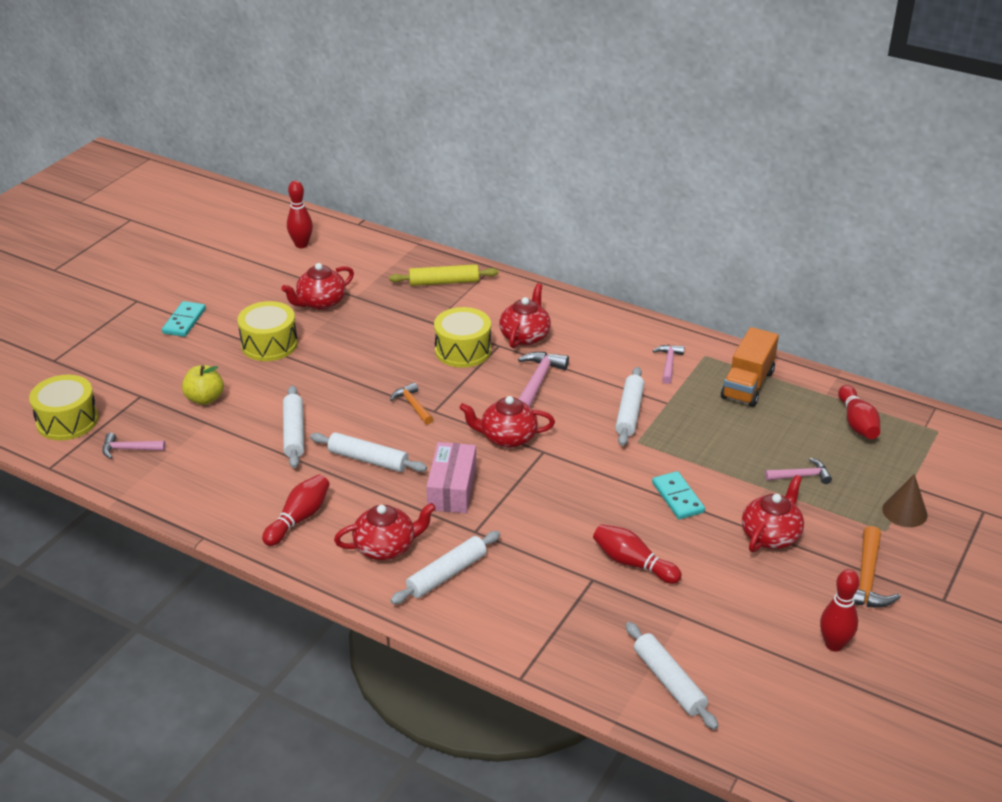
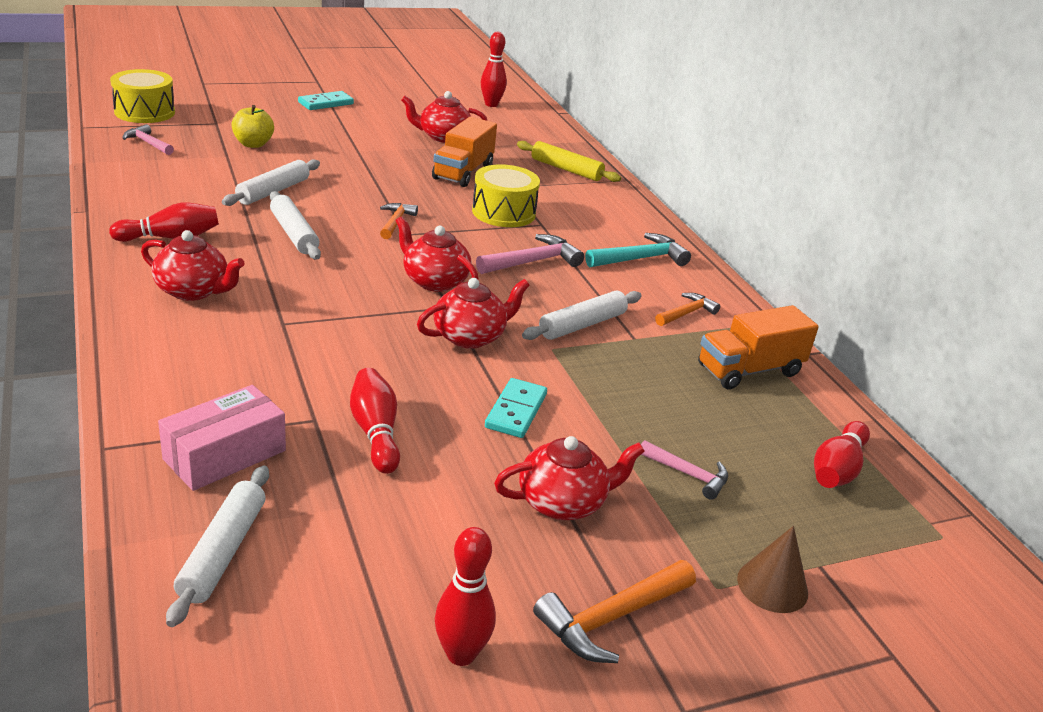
camera: 35 degrees right, 5 degrees down
yellow drum [237,301,298,361] -> none
white rolling pin [390,531,500,604] -> none
pink box [426,442,476,513] -> pink box moved to [158,385,286,491]
red teapot [499,283,551,348] -> red teapot moved to [417,278,530,349]
pink hammer [653,345,685,384] -> orange hammer [655,293,720,326]
none -> orange truck [432,117,497,187]
none -> turquoise hammer [585,233,691,267]

